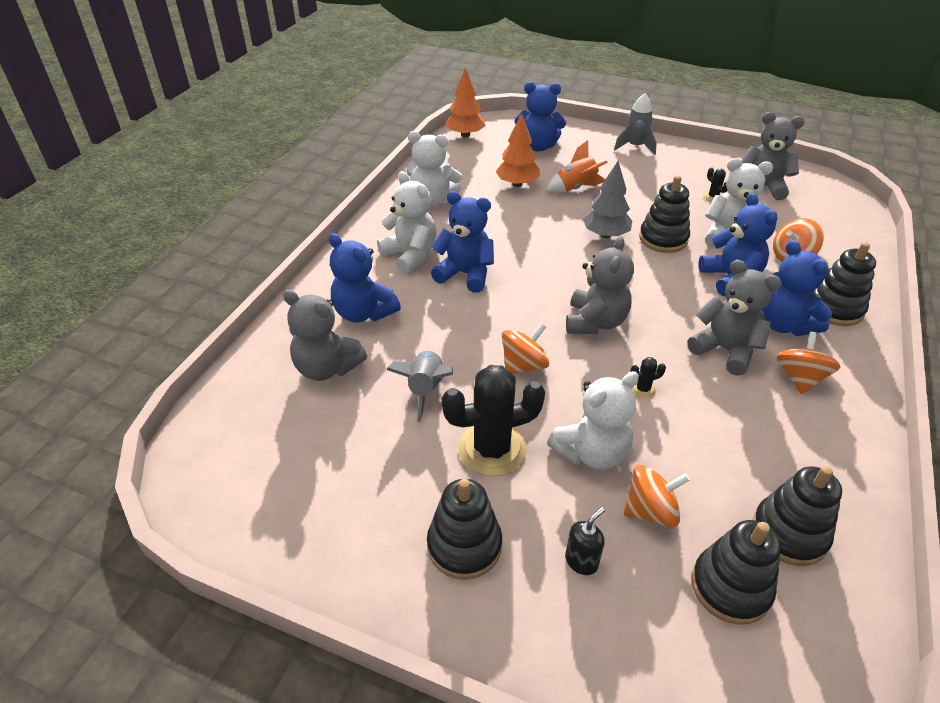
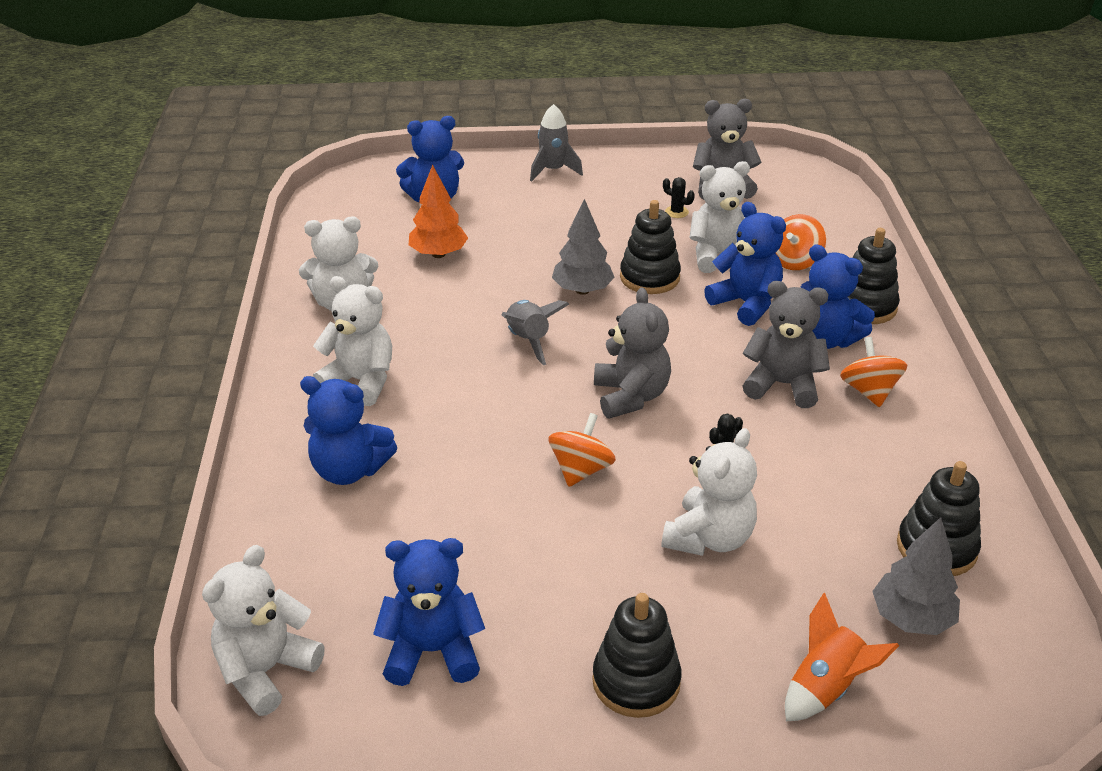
camera: 25 degrees left, 5 degrees down
grey teddy bear [283,290,367,381] -> none
grey rocket [386,351,453,422] -> grey rocket moved to [501,300,569,365]
blue teddy bear [431,191,494,293] -> blue teddy bear moved to [373,538,485,686]
black cactus [442,365,545,477] -> none
orange tree [445,67,485,137] -> none
orange rocket [546,140,608,193] -> orange rocket moved to [785,593,899,721]
black soap dispenser [565,507,605,575] -> none
orange spinning top [624,465,690,528] -> none
black stacking toy [691,520,781,625] -> grey tree [872,517,960,635]
none -> white teddy bear [202,545,325,716]

